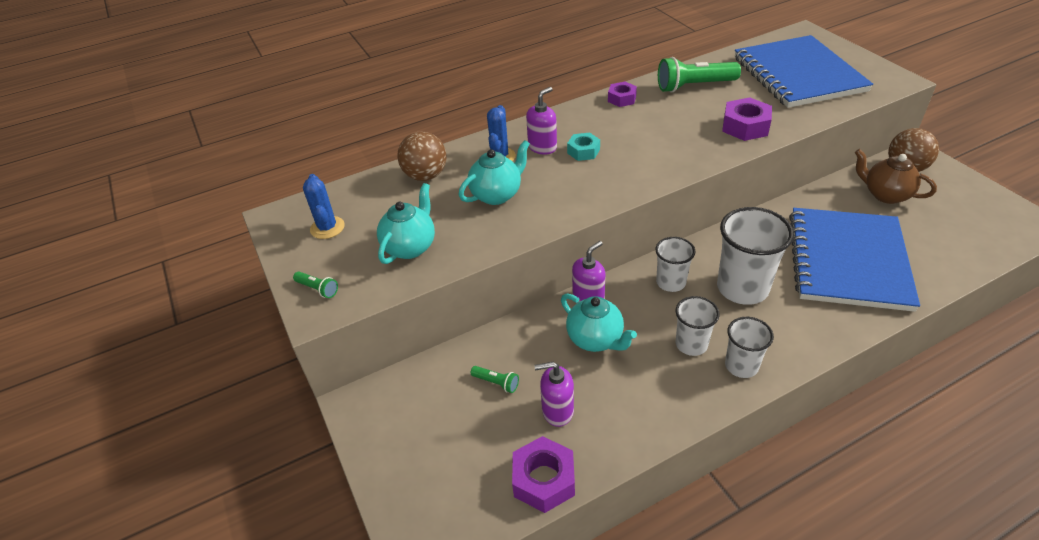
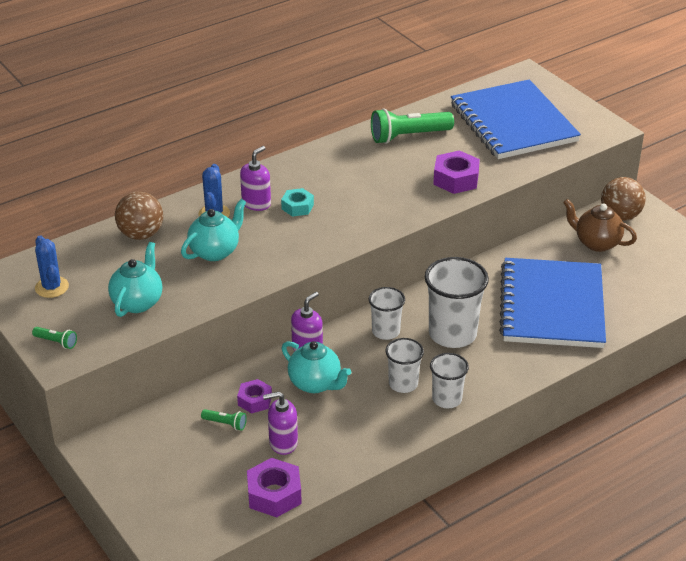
camera: 10 degrees left, 5 degrees down
purple nut [608,82,637,107] -> purple nut moved to [237,379,272,414]

